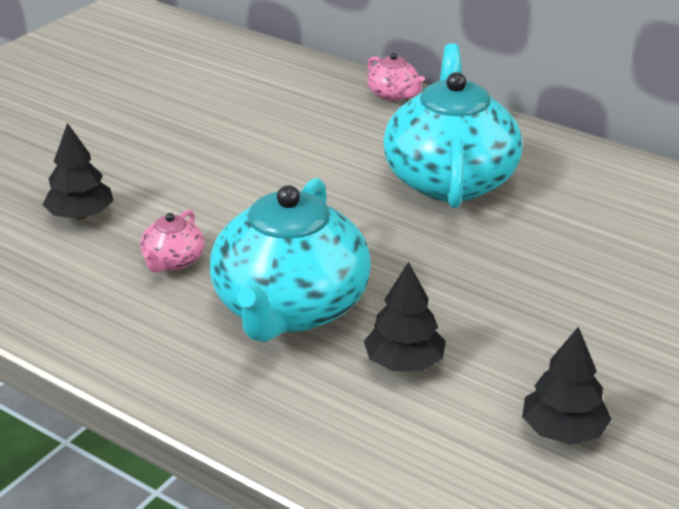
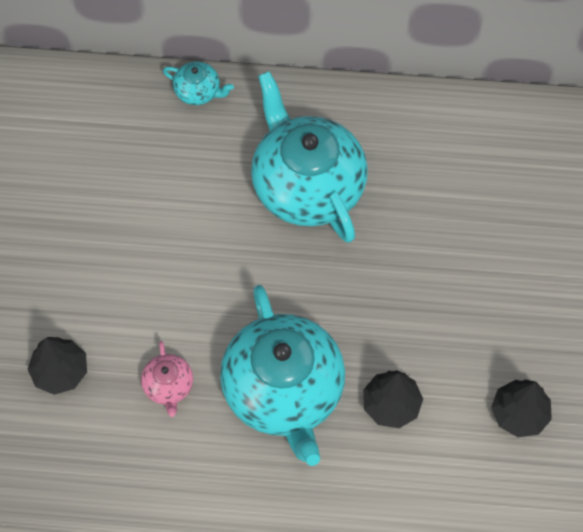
camera: 30 degrees left, 30 degrees up
pink teapot [367,53,425,101] -> turquoise teapot [163,61,234,105]

